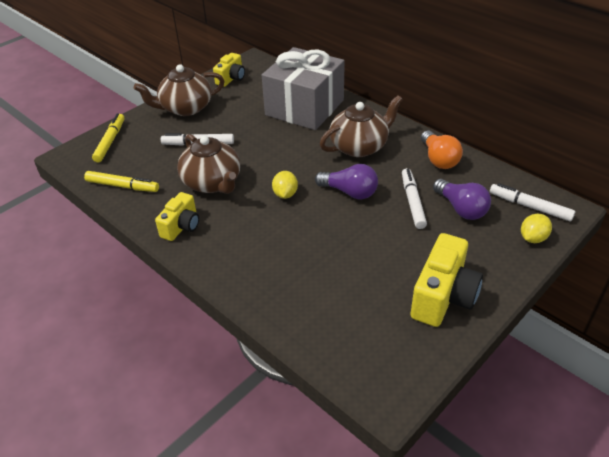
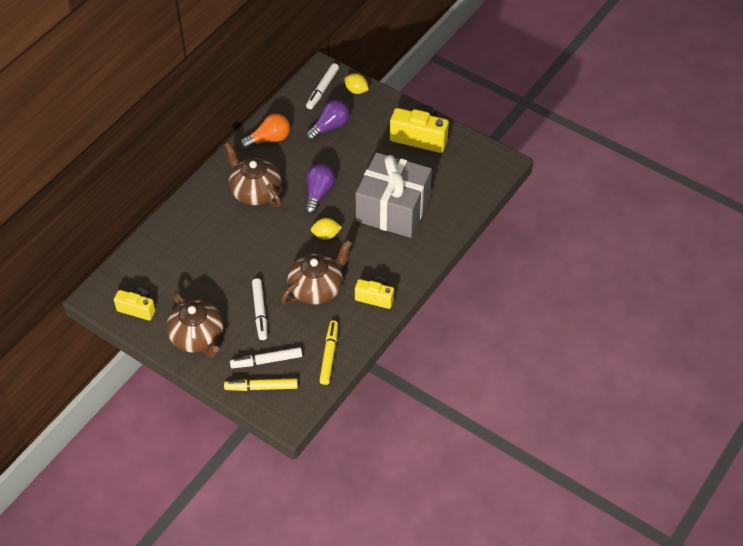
camera: 100 degrees left, 10 degrees up
grey gift [262,47,345,130] -> grey gift moved to [356,152,432,238]
white marker [402,168,427,229] -> white marker moved to [230,347,302,368]

